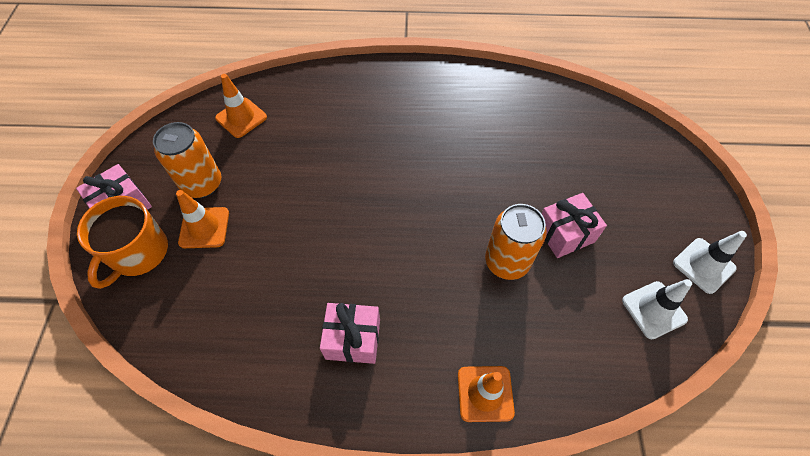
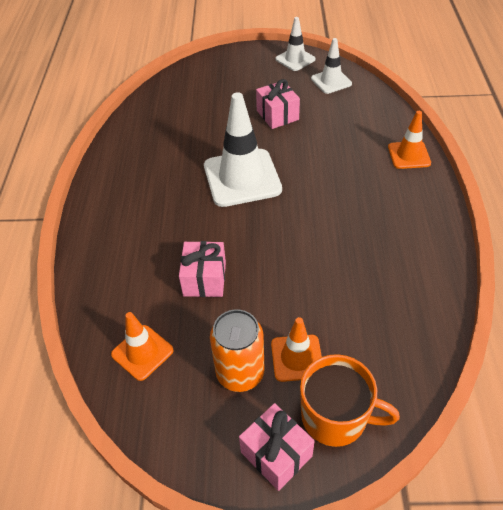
camera: 90 degrees left, 10 degrees down
pink gift [320,303,380,364] -> pink gift moved to [179,241,226,297]
orange can [485,204,547,280] -> none
none -> white traffic cone [204,92,282,207]

